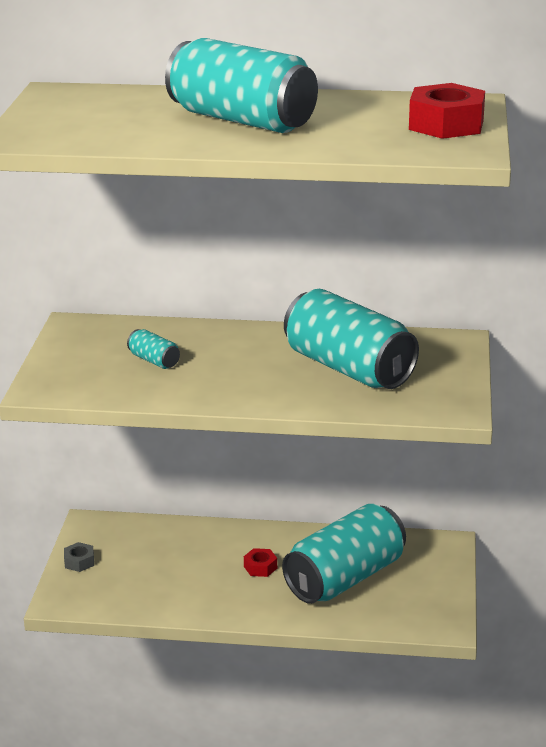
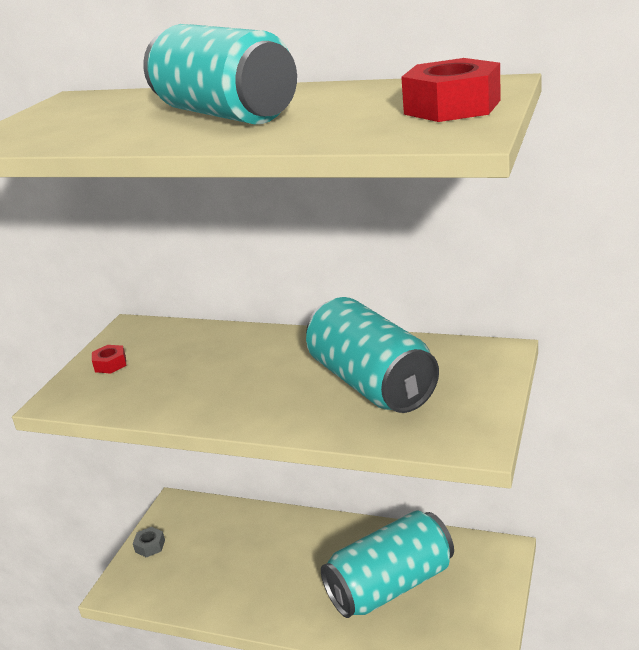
camera: 15 degrees right, 0 degrees up
turquoise can [127,329,180,369] -> none
red nut [244,548,277,577] -> red nut moved to [92,345,126,374]

